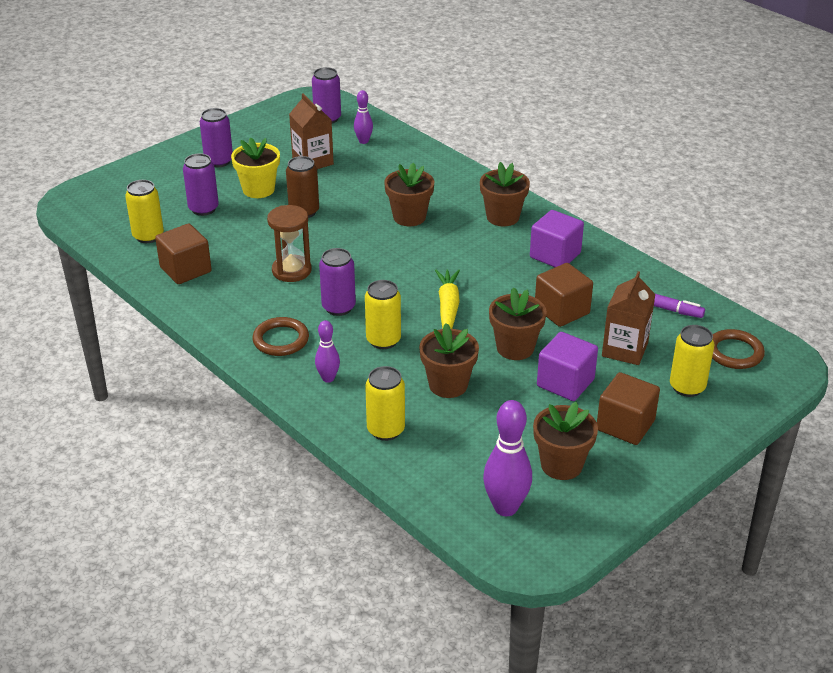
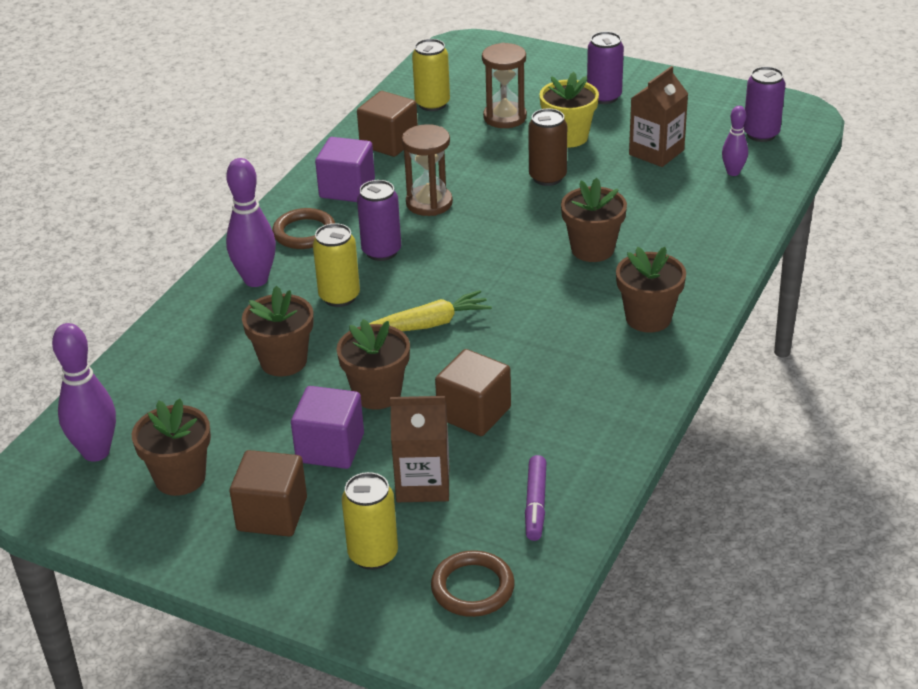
camera: 70 degrees right, 0 degrees up
purple can [183,153,219,216] -> brown hourglass [482,43,527,128]
purple bowling pin [315,320,340,383] -> purple bowling pin [226,158,276,287], size x1.73
yellow can [365,366,405,441] -> none
purple cube [530,210,584,267] -> purple cube moved to [315,137,375,202]

